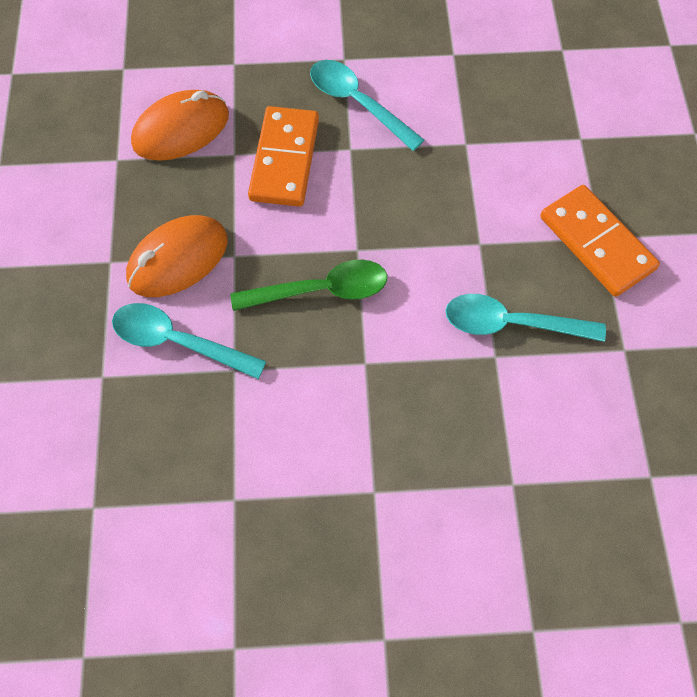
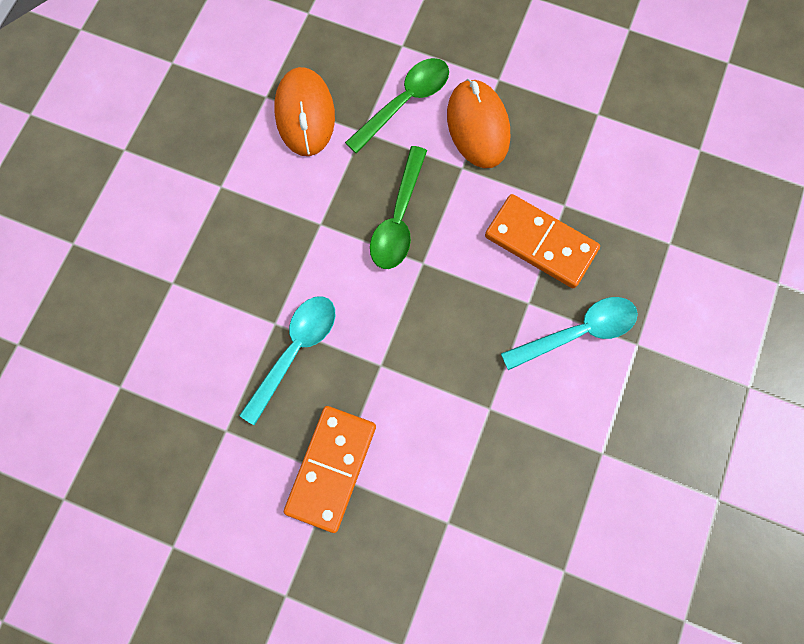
camera: 115 degrees right, 10 degrees up
turquoise spoon [112,303,266,379] -> green spoon [345,58,449,154]
orange mouse [131,90,229,161] -> orange mouse moved to [274,67,335,156]
orange domino [540,185,660,297] -> orange domino turned 60 degrees counterclockwise [284,406,376,533]

